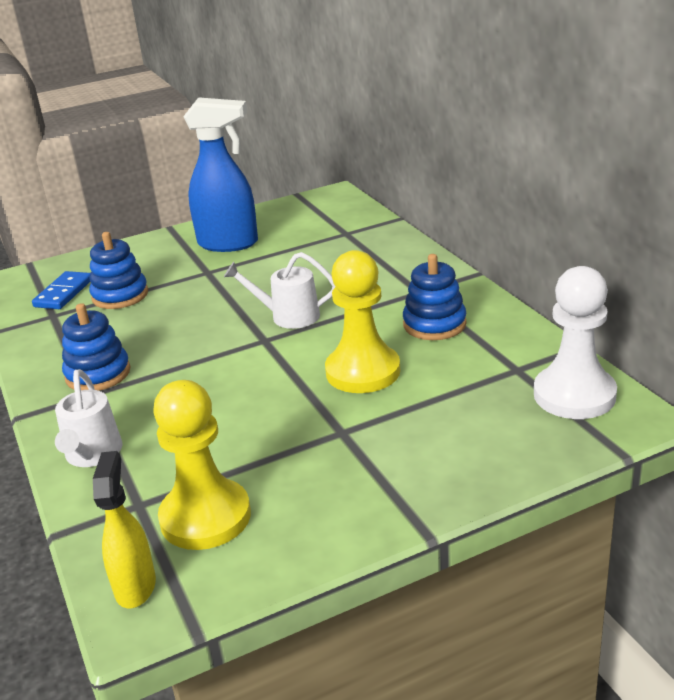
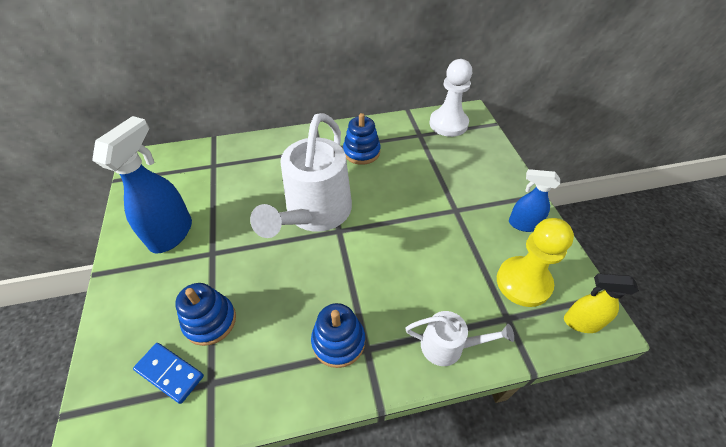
camera: 80 degrees left, 20 degrees up
white watering can [224,252,335,329] -> white watering can [250,113,352,238], size x2.02
yellow pawn [325,250,400,393] -> none
none -> blue spray bottle [509,169,560,232]

